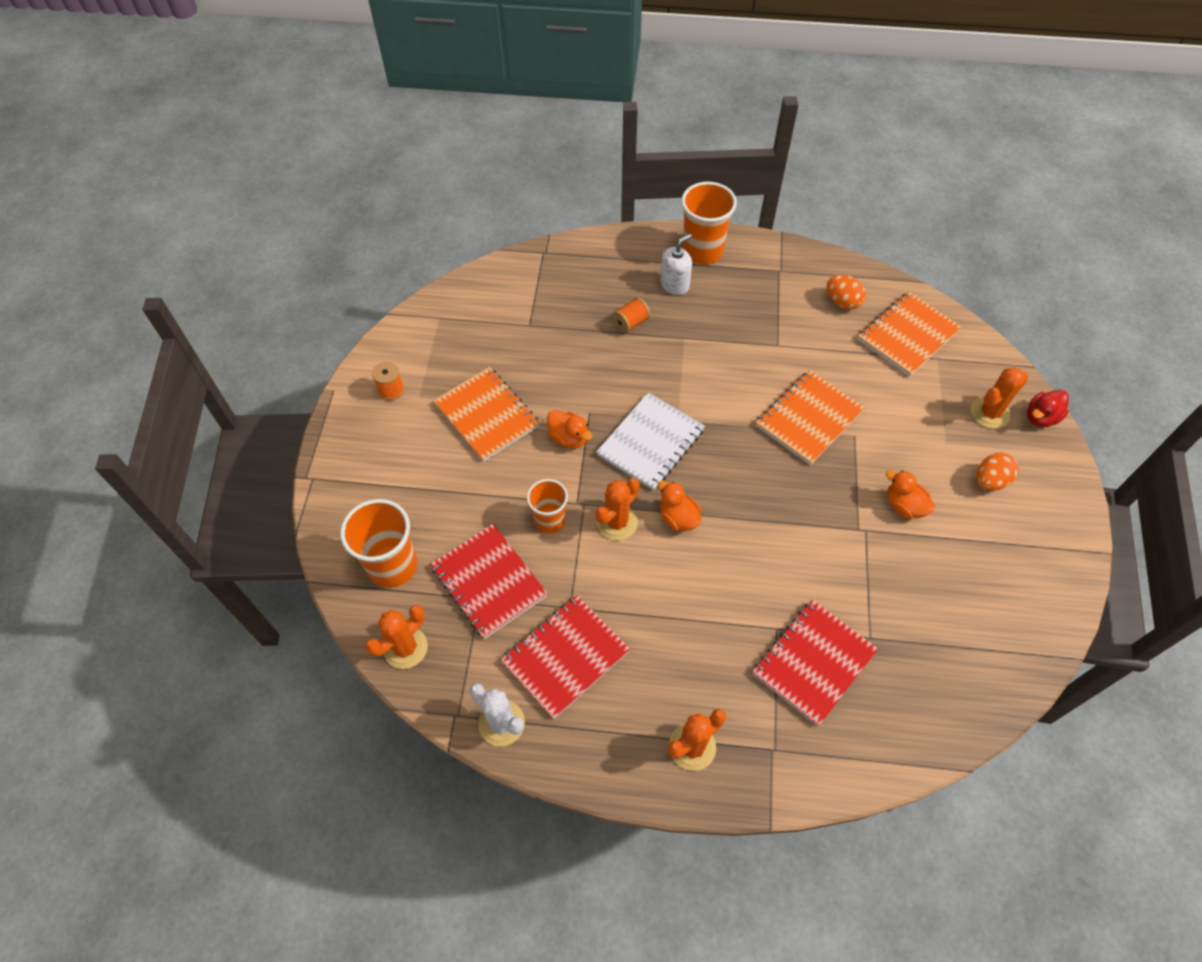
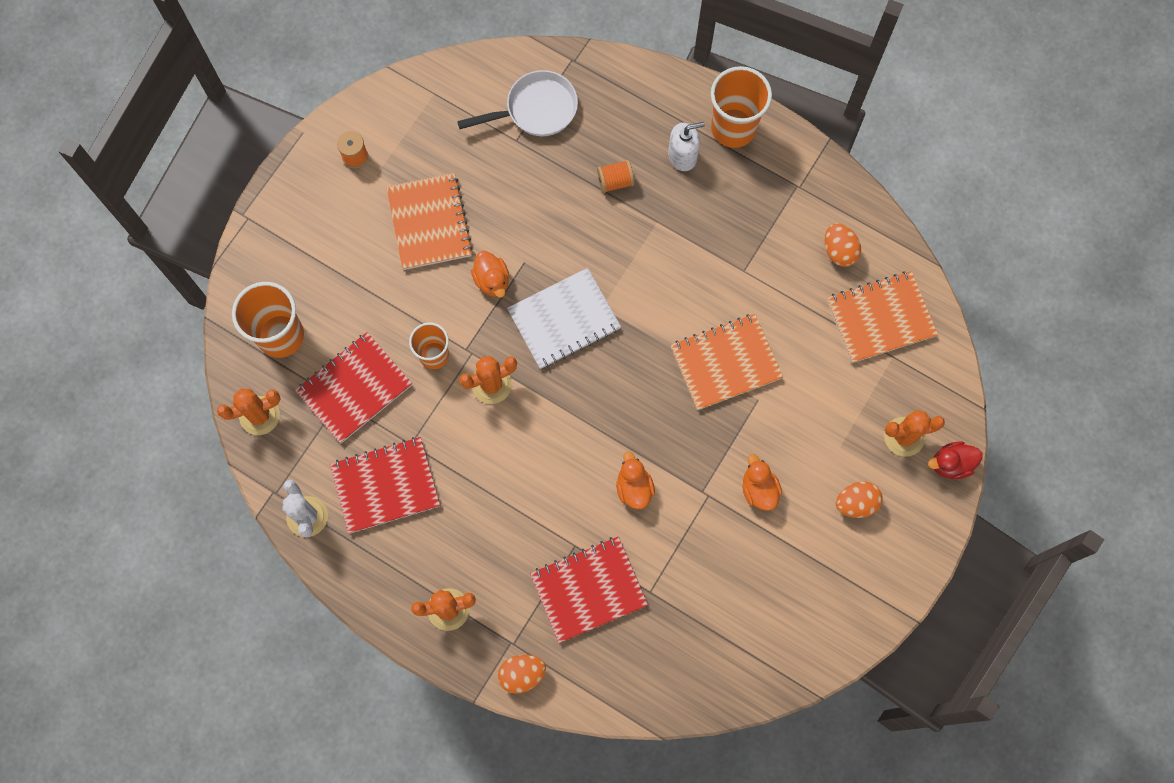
camera: 25 degrees right, 15 degrees up
red notebook [430,524,548,639] -> red notebook turned 60 degrees clockwise [295,332,412,443]
orange duck [658,481,702,531] -> orange duck moved to [616,451,655,509]
none -> white pan [457,70,578,136]
none -> orange egg [498,655,546,694]

